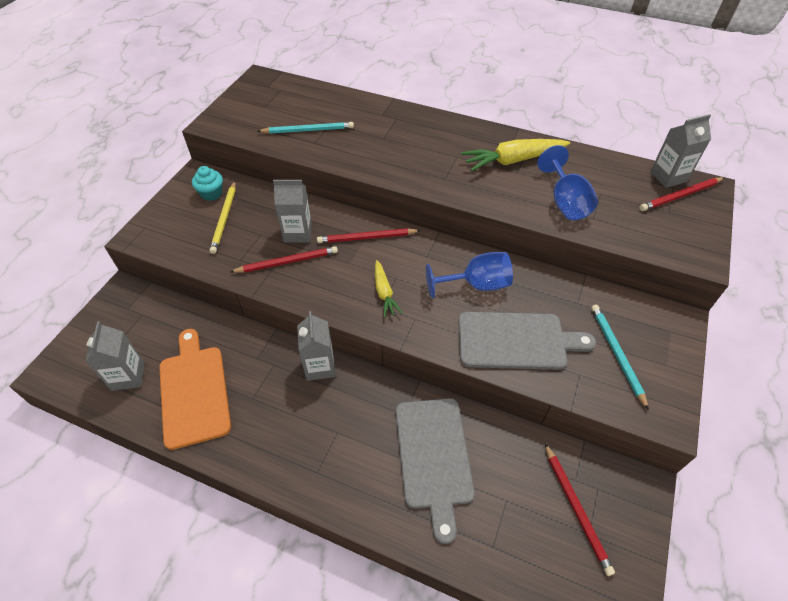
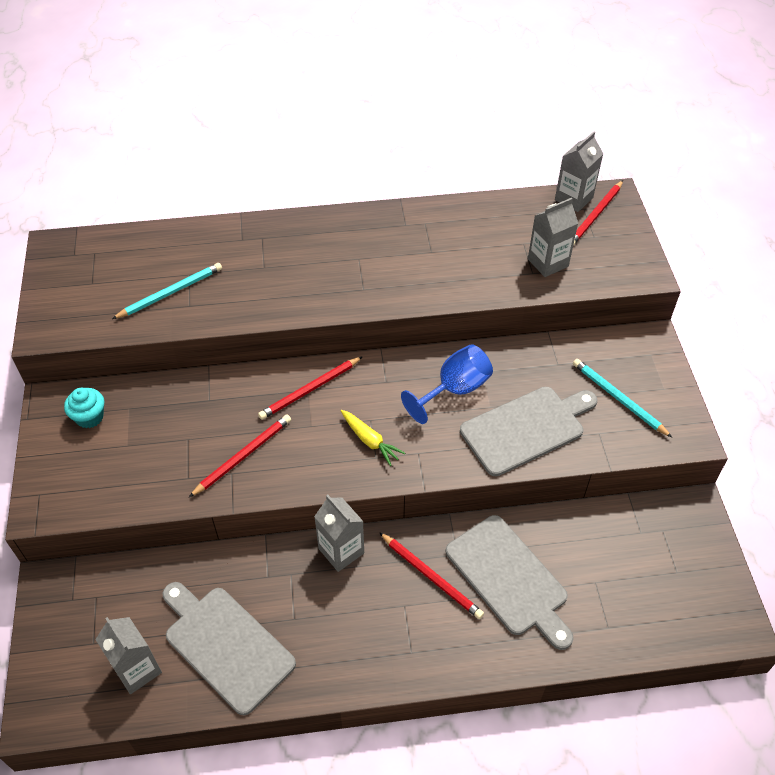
camera: 30 degrees left, 0 degrees up
orange cutting board [159,329,231,450] -> grey cutting board [162,582,296,715]
yellow pencil [209,181,236,254] -> none
grey carton [273,180,312,242] -> grey carton moved to [528,198,578,277]
yellow carrot [461,139,570,171] -> none
blue goblet [537,145,598,220] -> none
red pencil [545,444,615,576] -> red pencil moved to [379,532,484,619]

